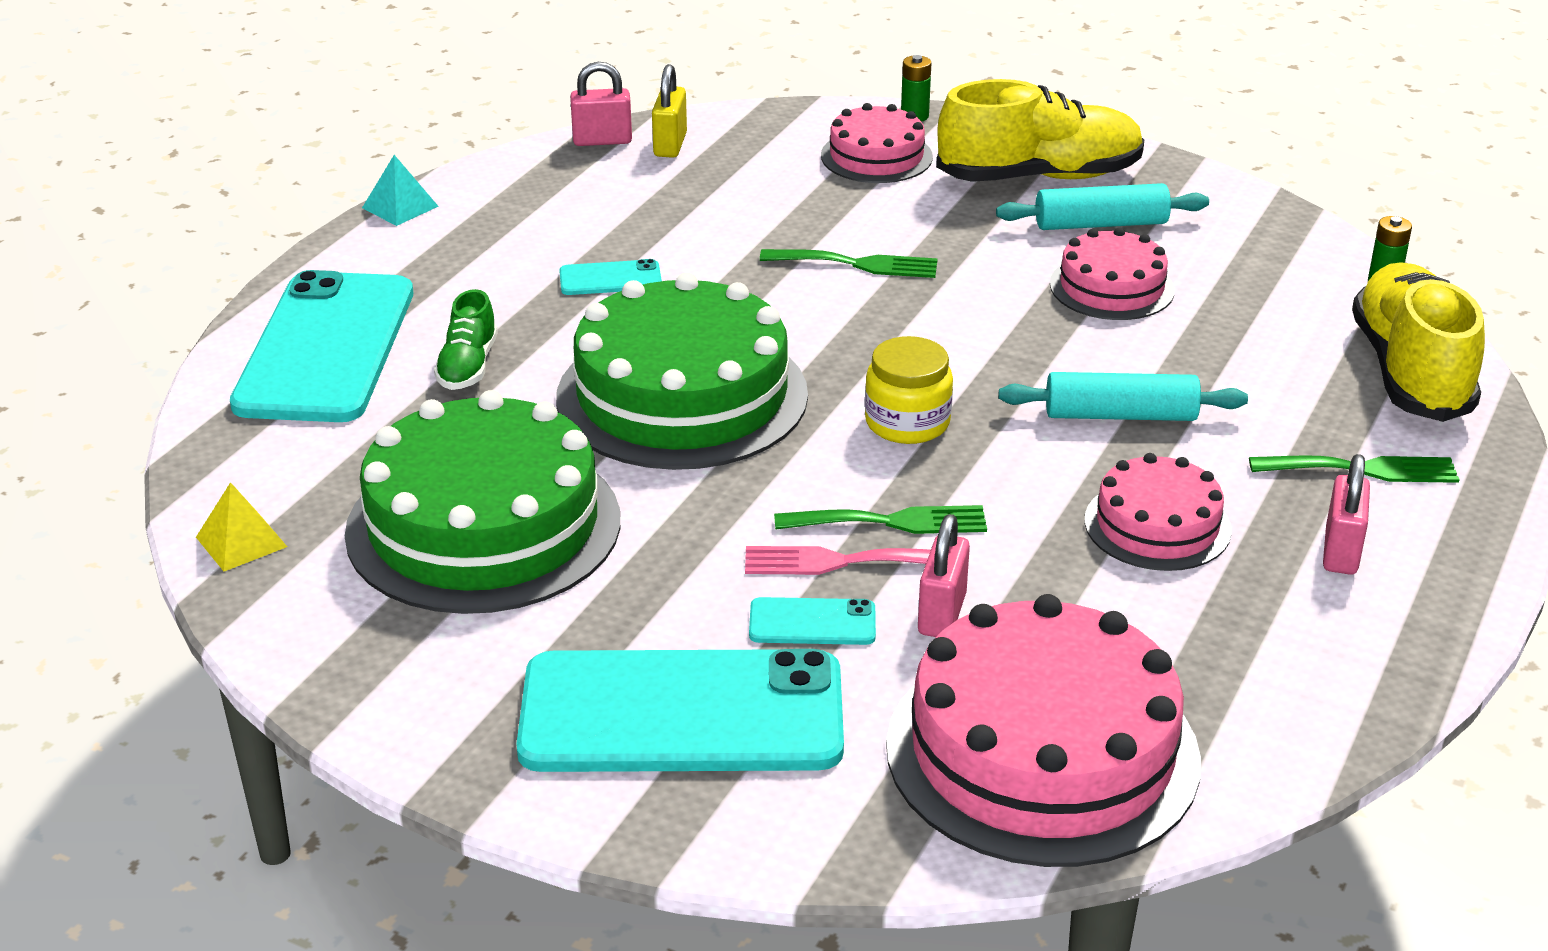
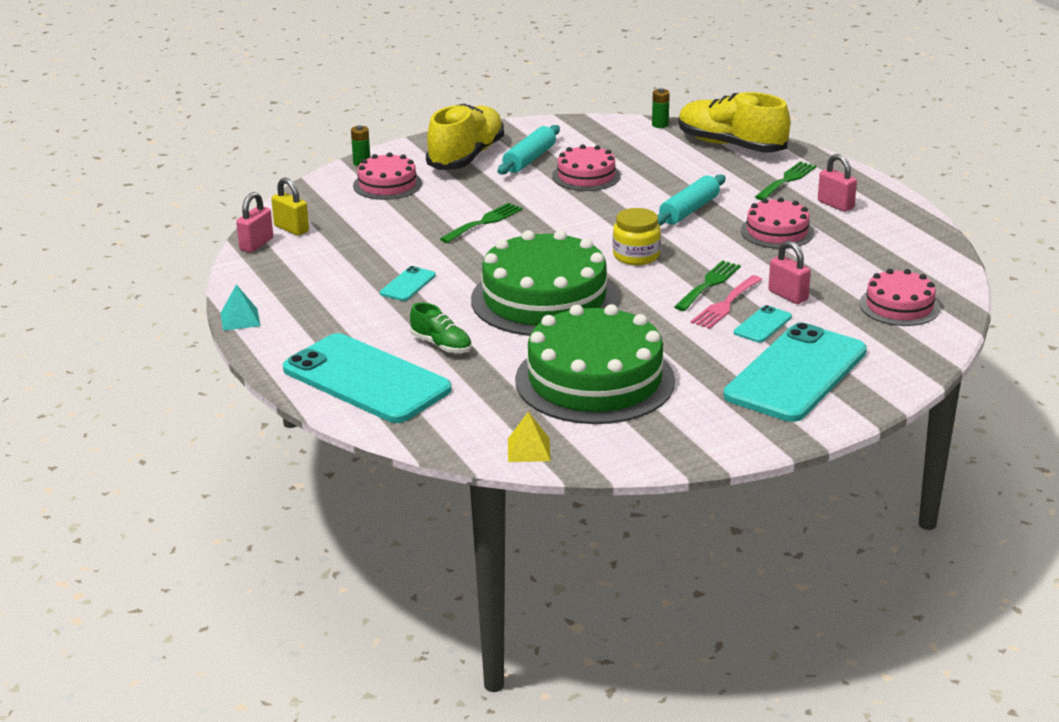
camera: 55 degrees left, 5 degrees down
pink cake [886,594,1201,867] -> pink cake [859,269,940,326], size x0.53

